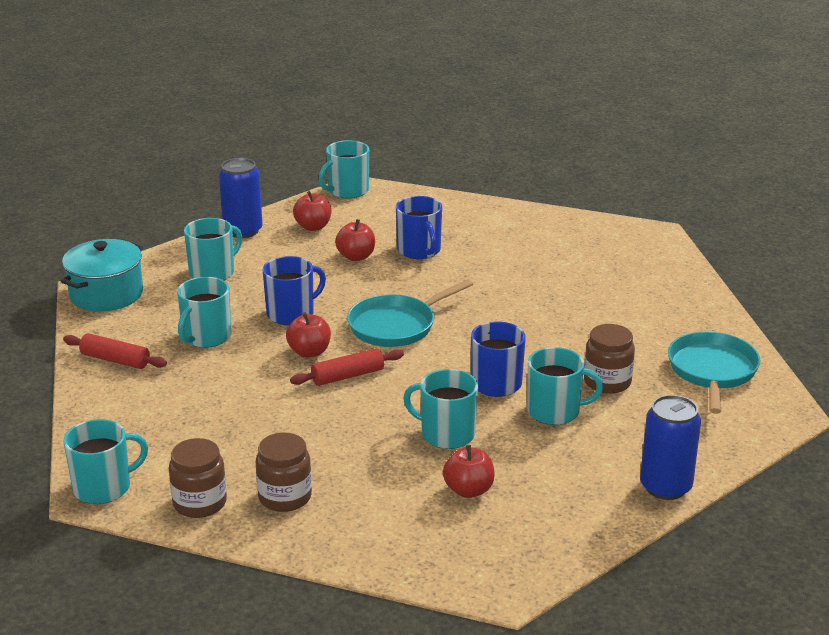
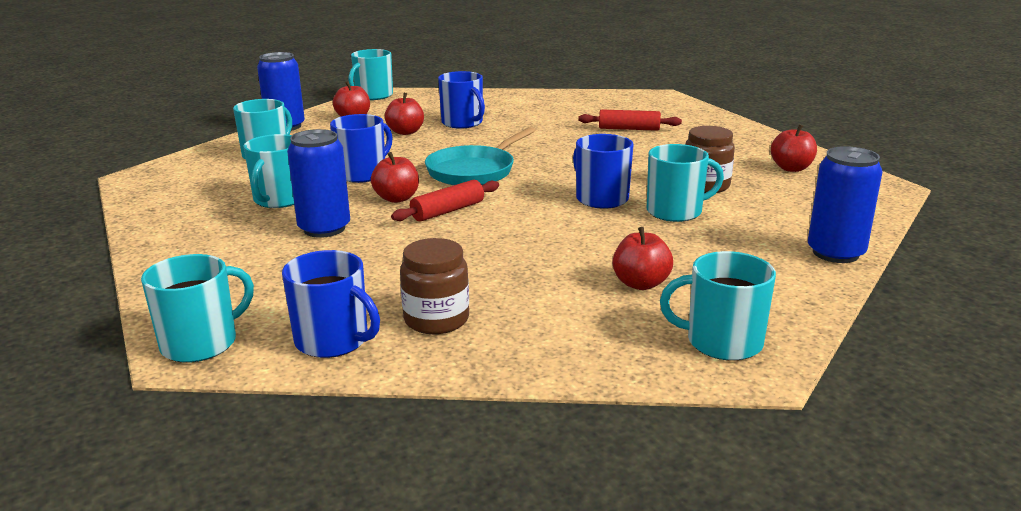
camera: 15 degrees left, 5 degrees down
turquoise pot [61,239,143,312] -> none
red rolling pin [63,333,167,369] -> red rolling pin moved to [578,110,682,131]
brown jar [169,438,227,518] -> blue mug [282,250,380,358]
turquoise mug [404,369,478,449] -> turquoise mug moved to [660,251,776,361]
turquoise pan [668,332,760,414] -> red apple [771,124,817,172]
none -> blue can [287,129,350,238]

